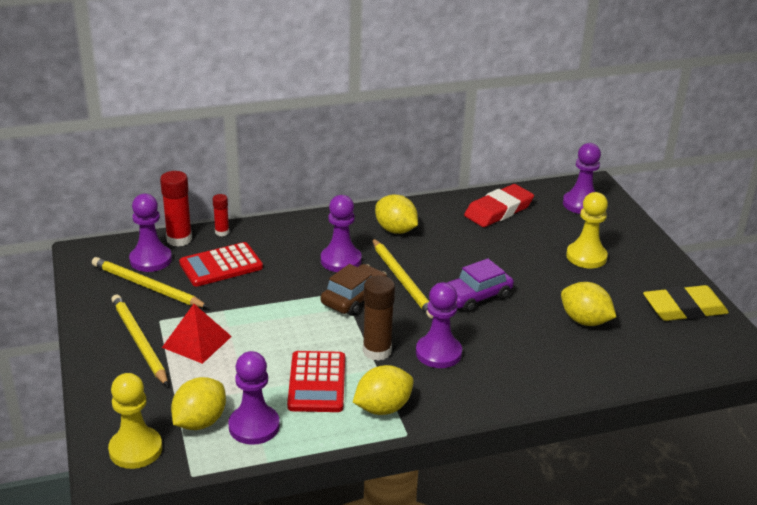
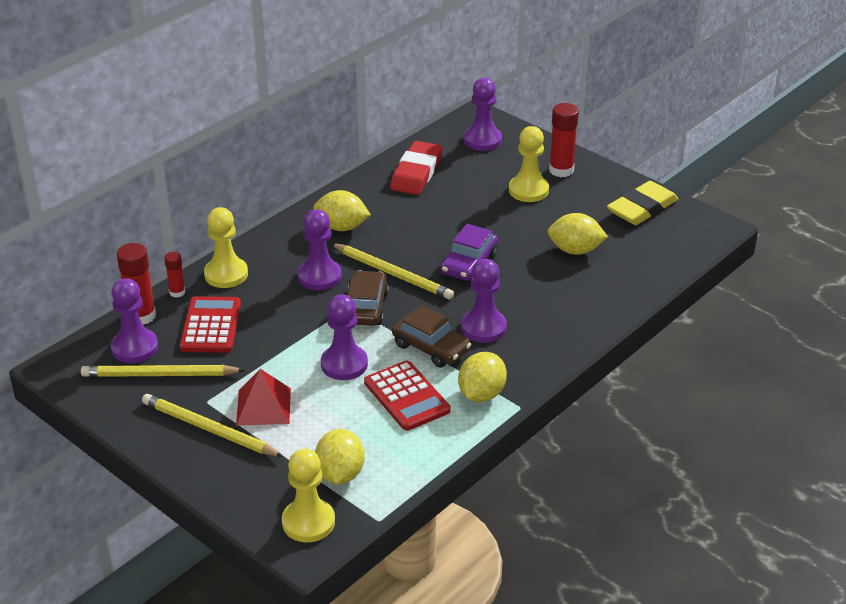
camera: 30 degrees left, 5 degrees up
red calculator [179,242,263,287] -> red calculator turned 150 degrees clockwise [180,296,241,353]
purple pawn [228,351,280,445] -> purple pawn moved to [321,294,368,380]
brown glue stick [363,276,395,361] -> brown car [392,305,471,368]
none -> yellow pawn [204,207,248,288]
none -> red glue stick [549,103,579,177]

